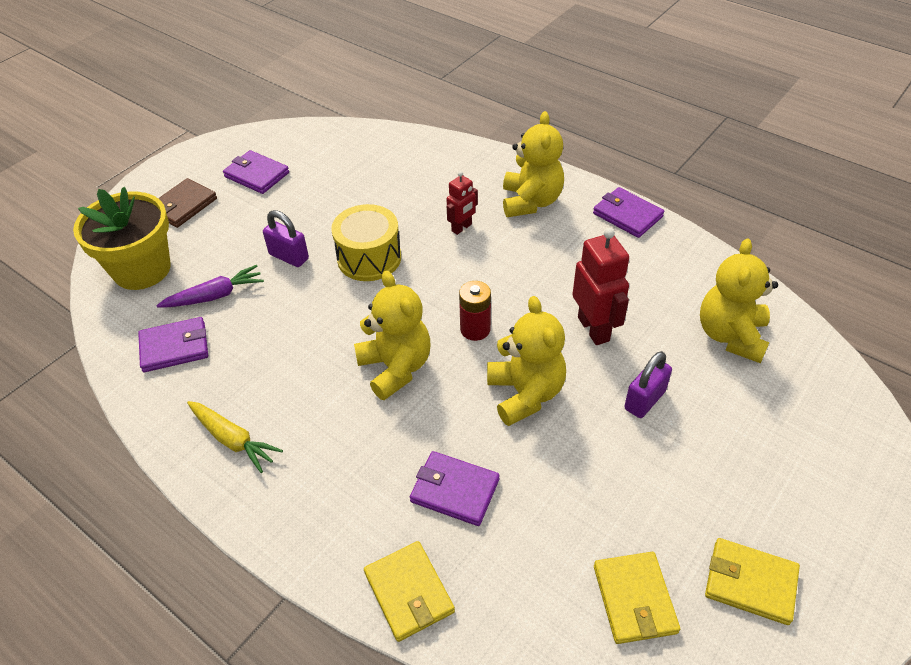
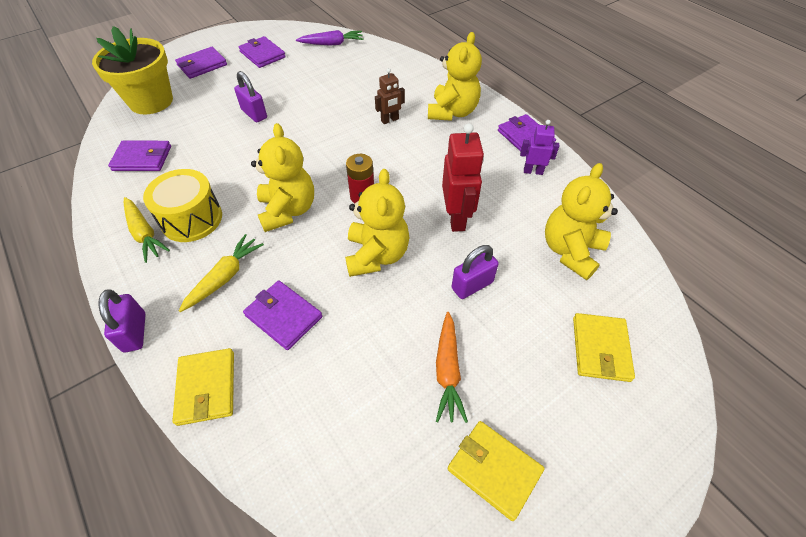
camera: 15 degrees right, 5 degrees up
purple carrot [156,265,264,307] -> purple carrot moved to [296,30,363,46]
brown wallet [158,178,217,228] -> purple wallet [175,47,227,79]
yellow drum [331,204,401,281] -> yellow drum moved to [143,169,222,242]
red robot [447,171,478,235] -> brown robot [375,68,405,124]
yellow wallet [594,552,680,644] -> yellow wallet moved to [573,313,635,382]
none -> purple padlock [99,290,146,352]
none -> yellow carrot [179,234,264,312]
none -> orange carrot [436,312,468,423]
none -> purple robot [520,120,559,175]

